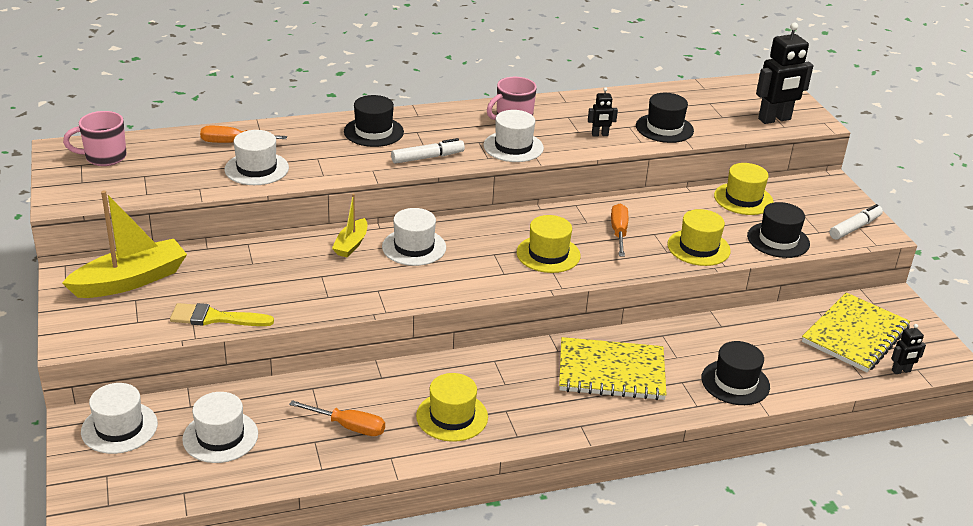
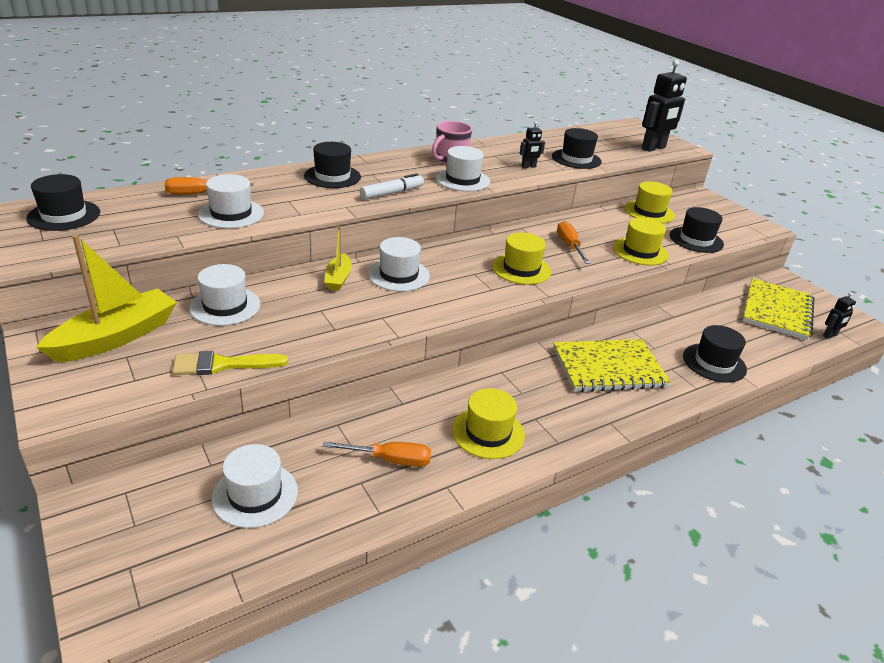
camera: 15 degrees left, 0 degrees up
pink mug [63,111,127,166] -> black hat [26,174,100,231]
white hat [81,383,158,454] -> white hat moved to [189,264,261,326]
white marker [830,204,883,240] -> none

